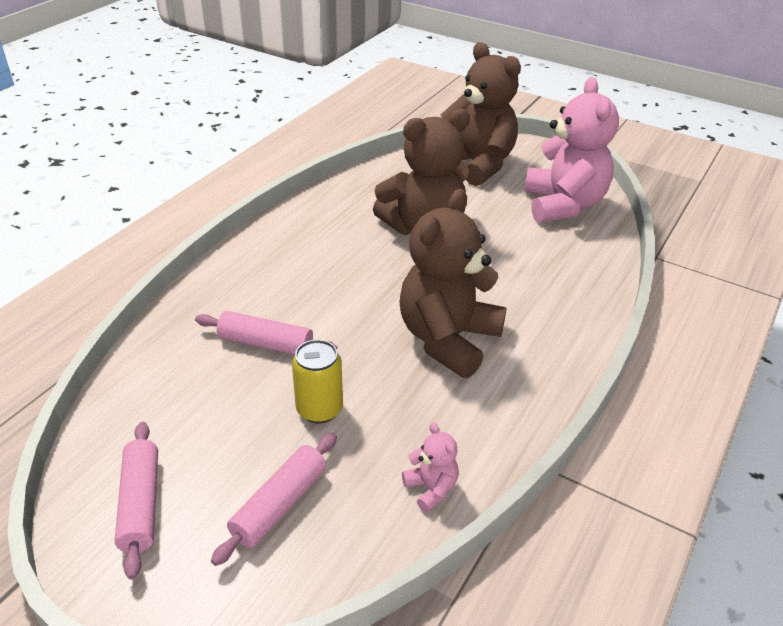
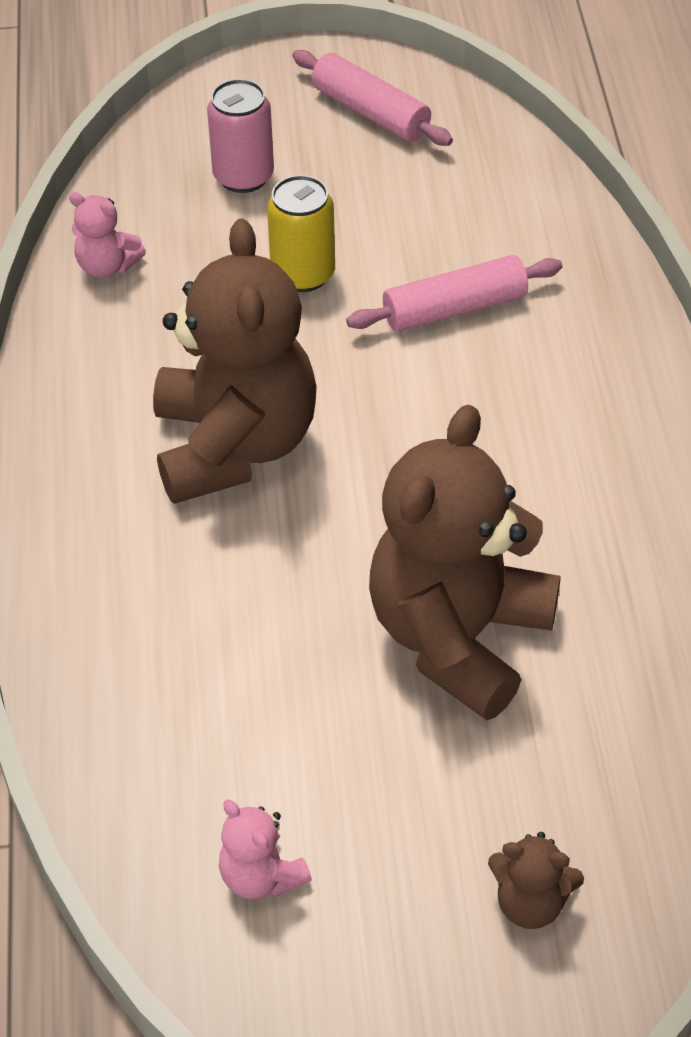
camera: 145 degrees right, 10 degrees up
pink rolling pin [211,433,337,566] -> pink can [207,79,274,193]
brown teddy bear [441,42,521,186] -> brown teddy bear [488,832,584,929], size x0.42
pink teddy bear [524,77,619,223] -> pink teddy bear [219,800,312,899], size x0.42

